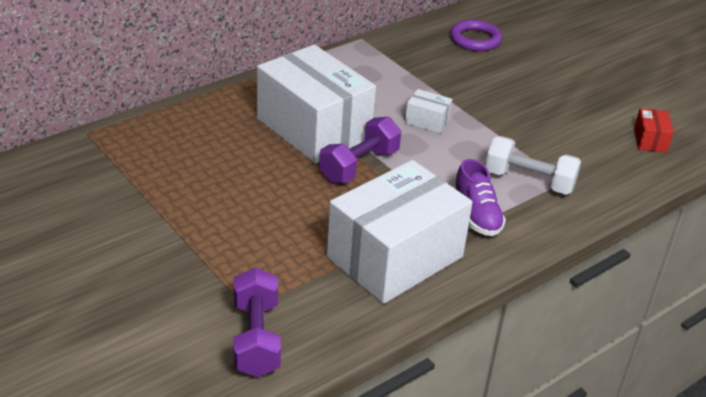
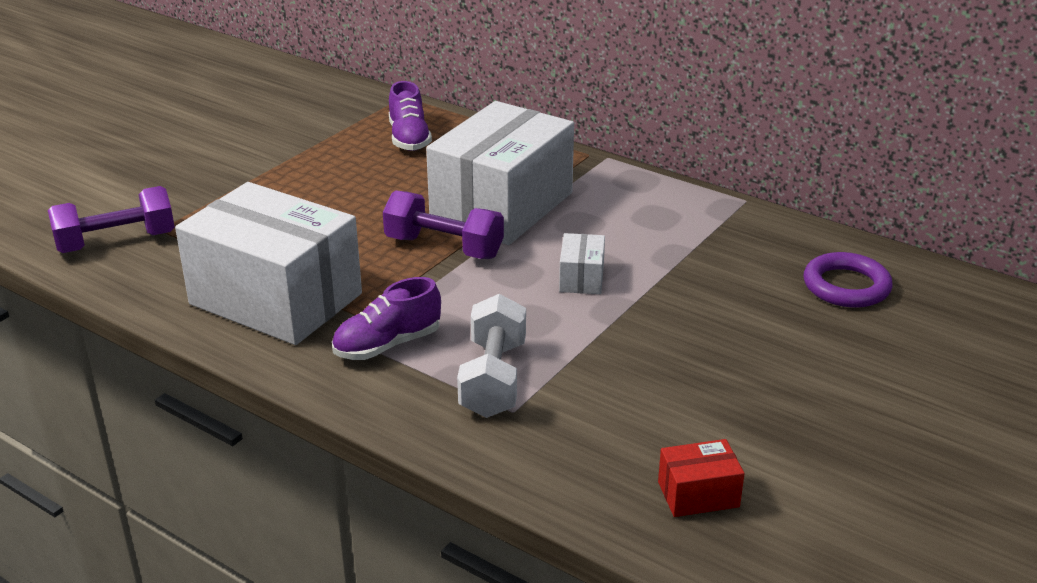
camera: 75 degrees right, 5 degrees down
none -> purple shoe [389,81,432,151]

